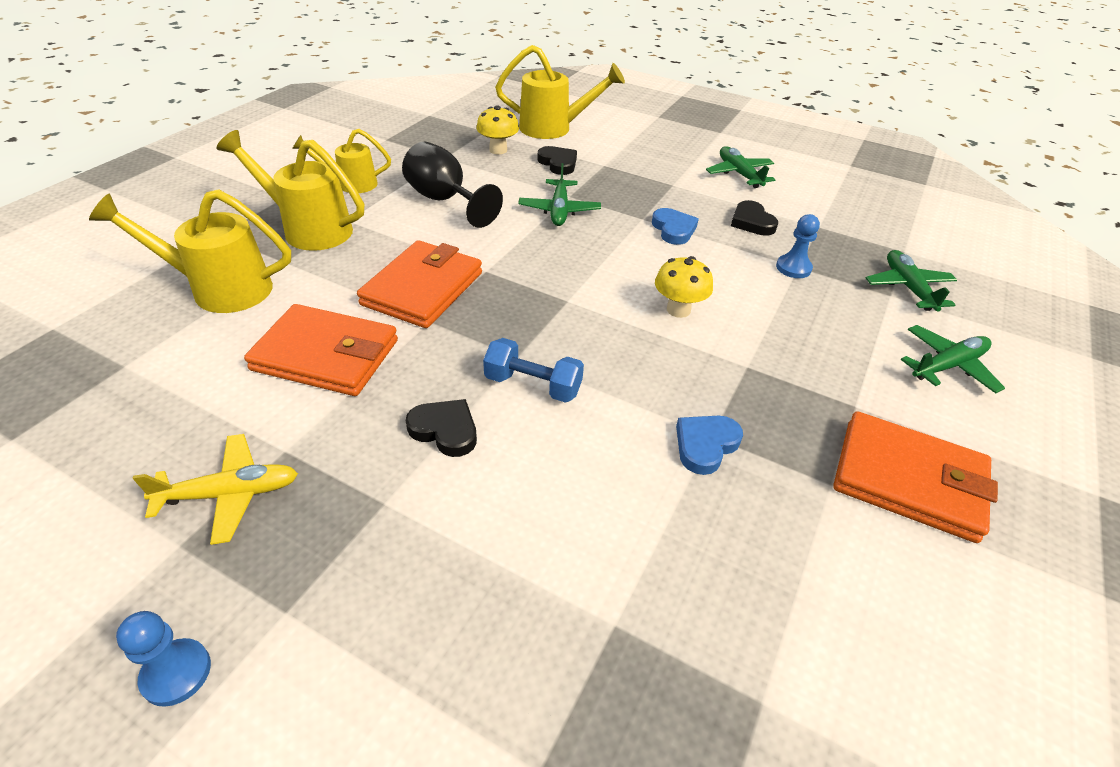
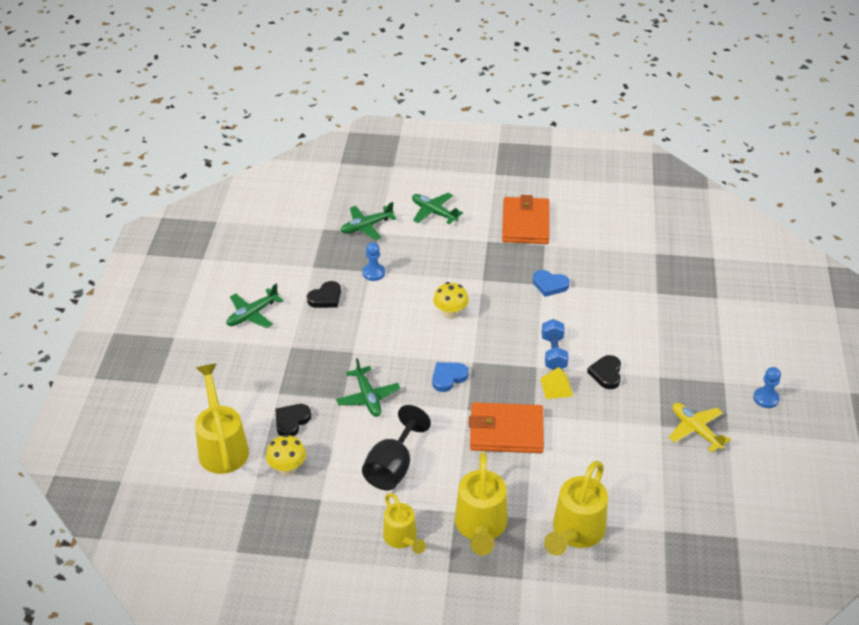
camera: 110 degrees left, 0 degrees up
yellow watering can [89,189,291,313] -> yellow watering can turned 45 degrees clockwise [544,461,608,556]
orange wallet [244,304,398,396] -> none
green plane [518,163,601,226] -> green plane turned 90 degrees clockwise [336,358,400,417]
blue heart [652,208,699,245] -> blue heart moved to [432,362,469,392]
none -> yellow pyramid [540,367,573,399]

